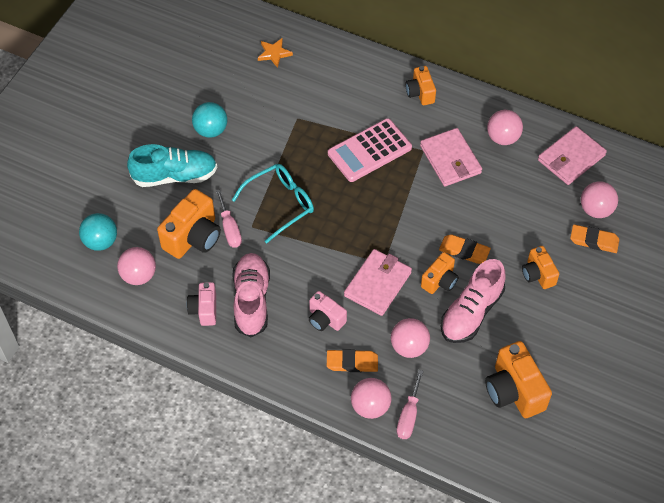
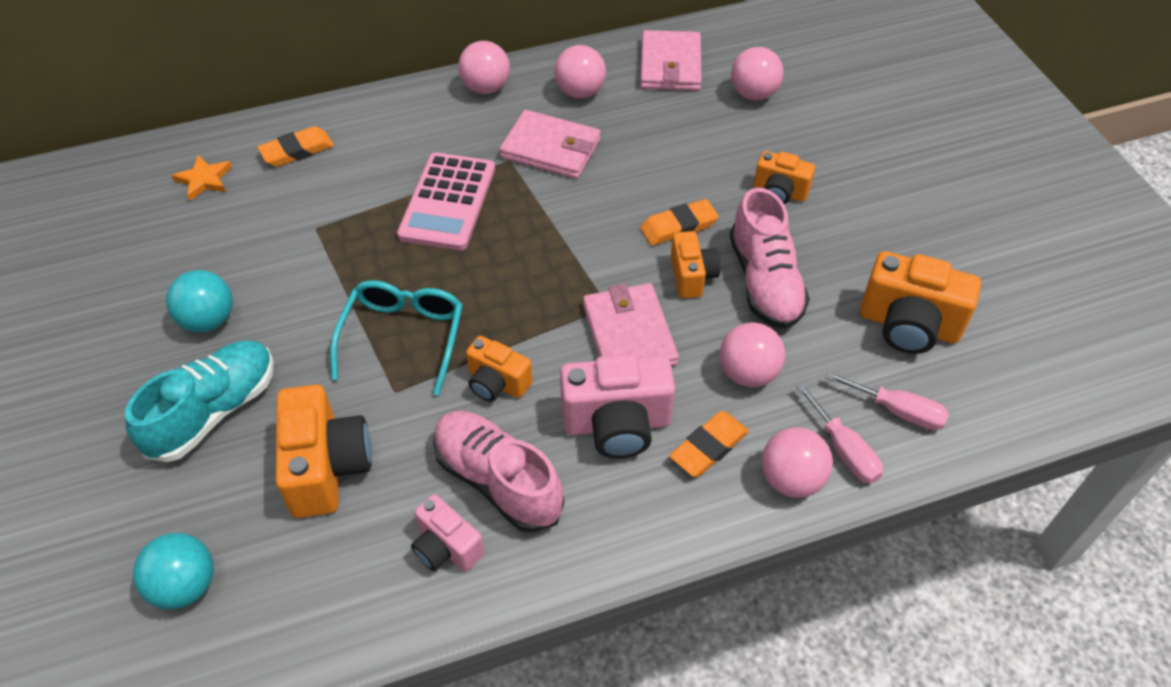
camera: 45 degrees left, 5 degrees down
pink ball [117,247,156,285] -> pink ball moved to [458,41,510,94]
pink screwdriver [216,189,242,248] -> pink screwdriver moved to [826,371,949,430]
pink camera [309,291,347,331] -> pink camera [560,354,675,458], size x1.67
orange camera [405,66,436,105] -> orange camera moved to [466,336,532,401]
orange eraser [570,224,619,253] -> orange eraser moved to [257,126,334,167]

